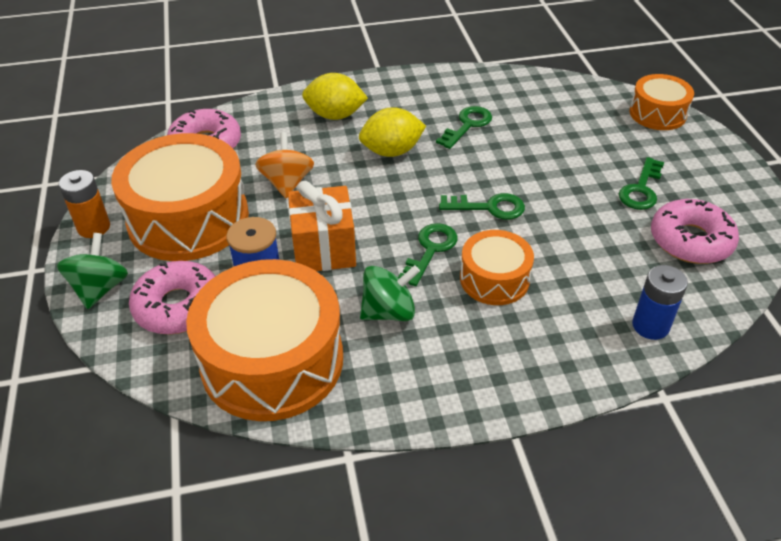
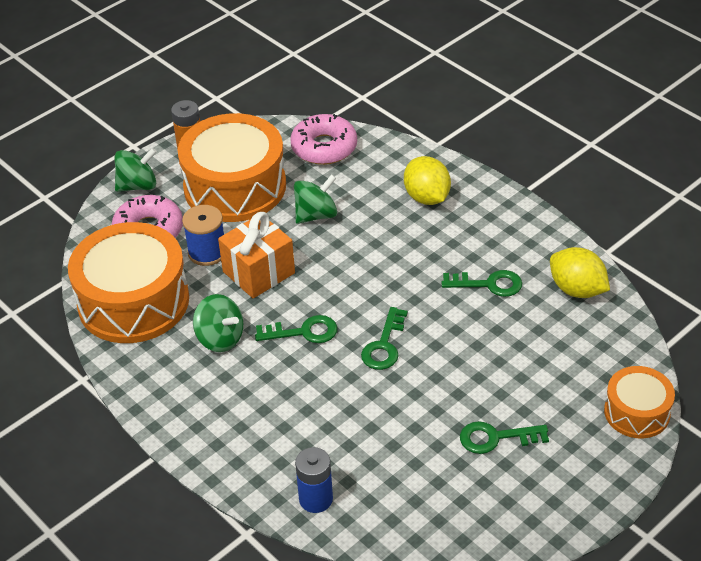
camera: 60 degrees right, 0 degrees up
orange spinning top [255,132,314,198] -> green spinning top [294,174,337,224]
yellow lemon [359,107,426,157] -> yellow lemon moved to [550,247,610,298]
green key [439,193,525,220] -> green key turned 45 degrees clockwise [361,307,408,370]
orange drum [460,230,534,305] -> none
pink donut [651,199,739,264] -> none

